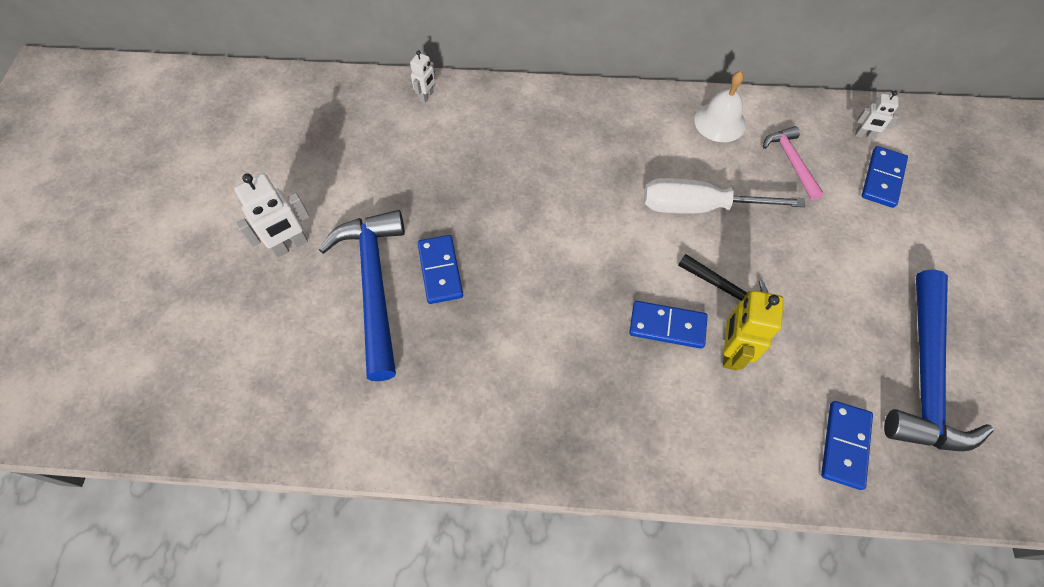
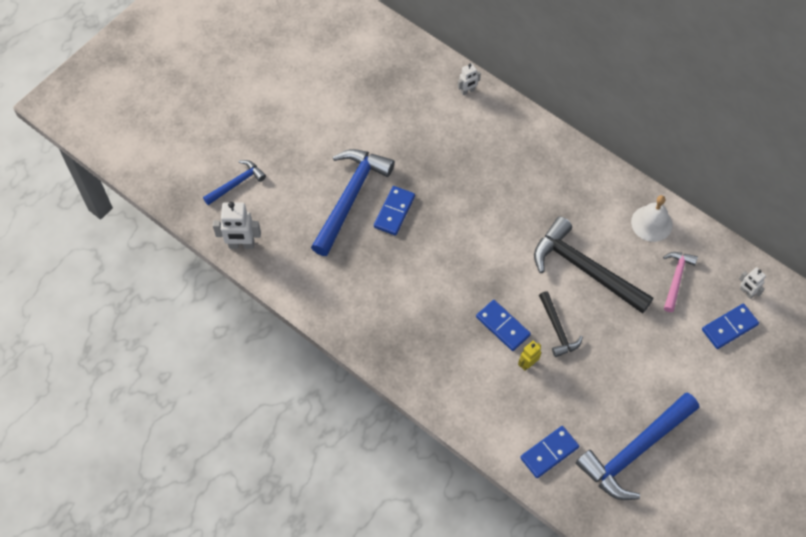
camera: 35 degrees right, 0 degrees up
white robot [234,173,310,258] -> white robot moved to [213,202,261,249]
white screwdriver [644,178,805,214] -> black hammer [534,216,653,314]
yellow robot [723,290,784,370] -> yellow robot [518,341,541,371], size x0.58
none -> blue hammer [203,160,266,205]

